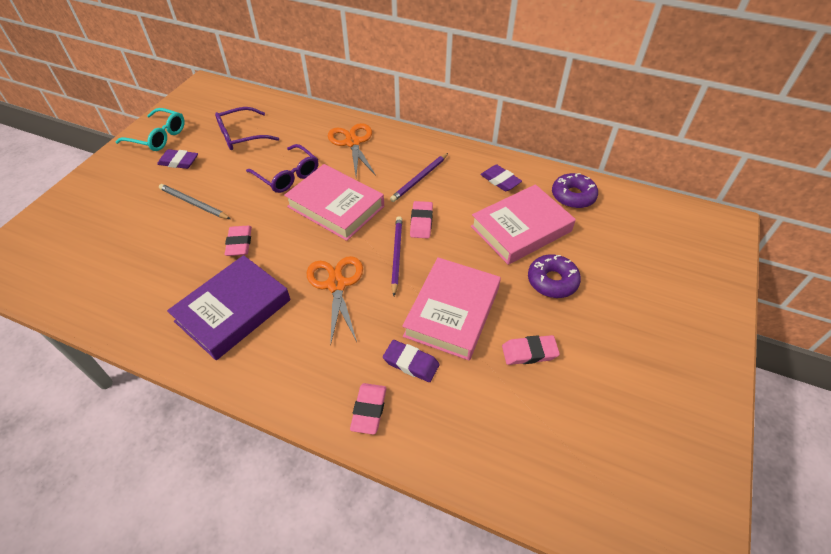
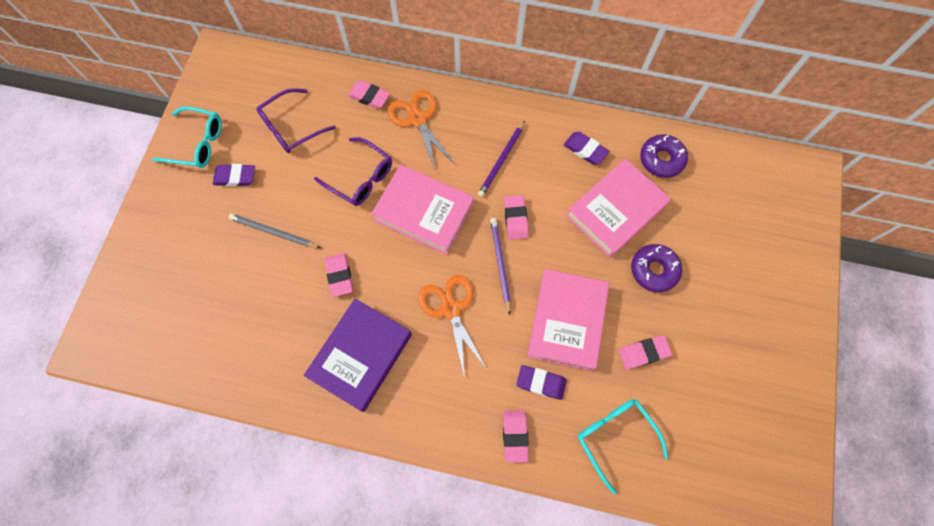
camera: 10 degrees left, 20 degrees up
none -> pink eraser [348,80,390,109]
none -> turquoise glasses [578,399,668,494]

